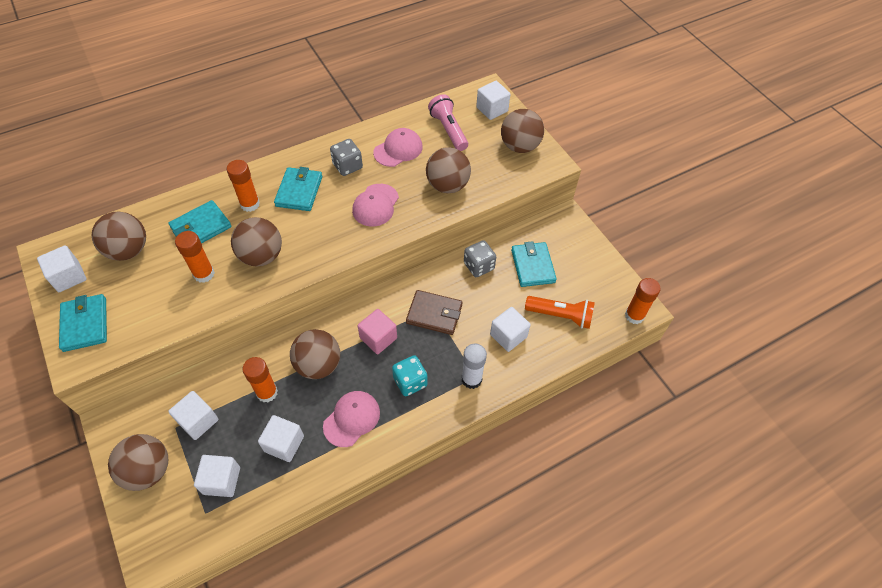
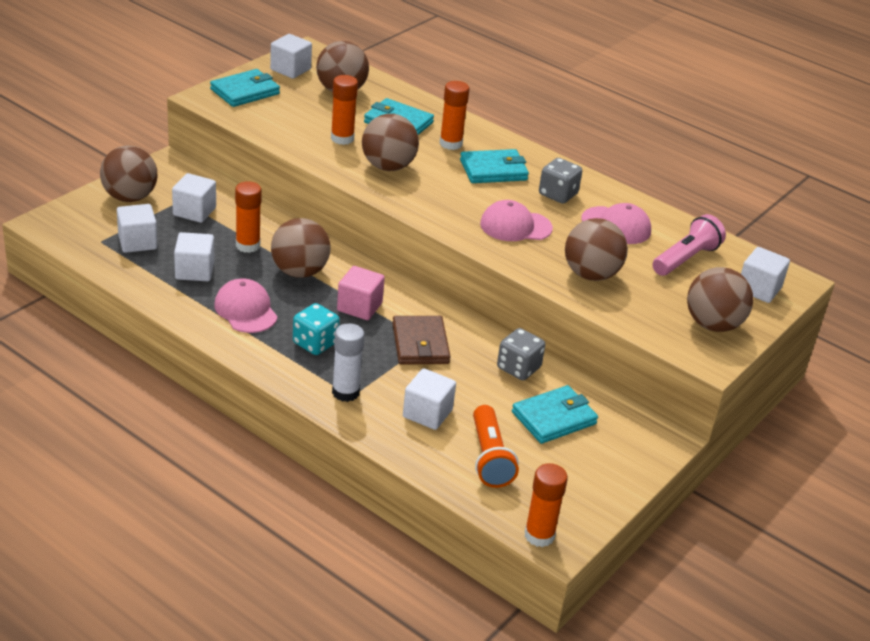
camera: 65 degrees right, 20 degrees down
pink cap [323,391,380,447] -> pink cap turned 135 degrees counterclockwise [214,279,278,333]

